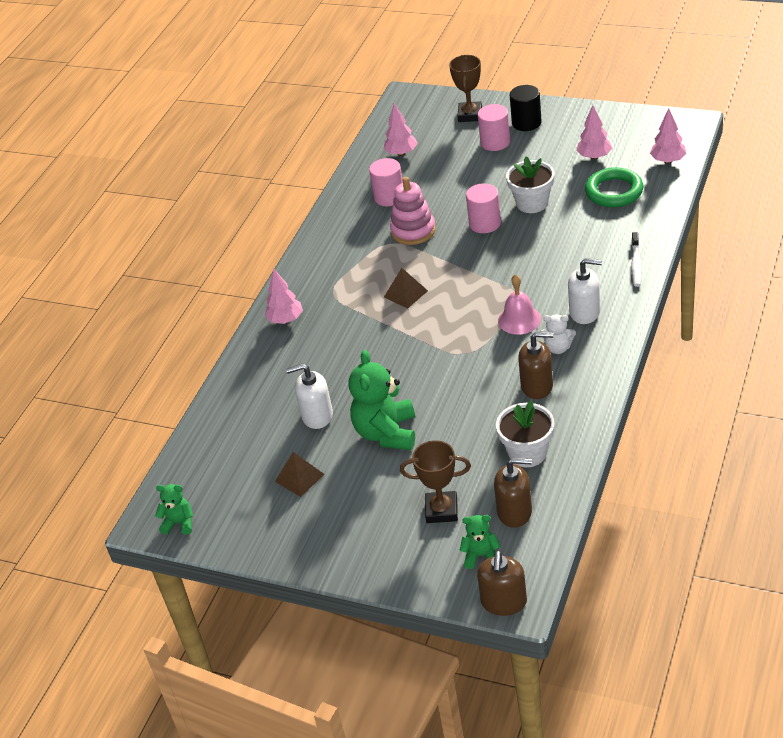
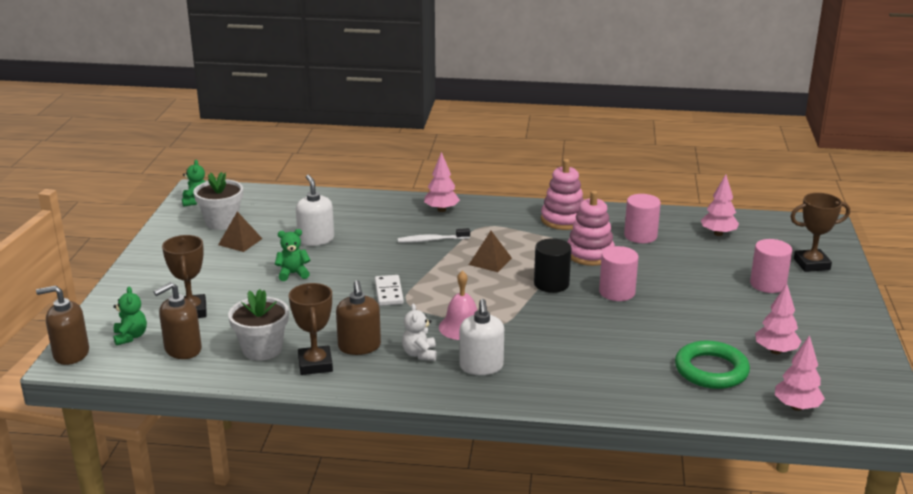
camera: 70 degrees right, 15 degrees down
green teddy bear [349,350,415,450] -> green teddy bear [275,229,310,281], size x0.52
brown soap dispenser [494,458,532,528] -> brown soap dispenser turned 60 degrees clockwise [154,282,202,359]
white flower pot [506,157,554,213] -> white flower pot moved to [193,172,243,230]
black cylinder [510,85,542,131] -> black cylinder moved to [534,238,571,293]
white toothbrush [631,232,642,287] -> white toothbrush moved to [398,228,470,243]
none -> brown trophy [289,283,333,375]
none -> white domino [375,275,404,306]
none -> pink stacking toy [541,159,584,230]

